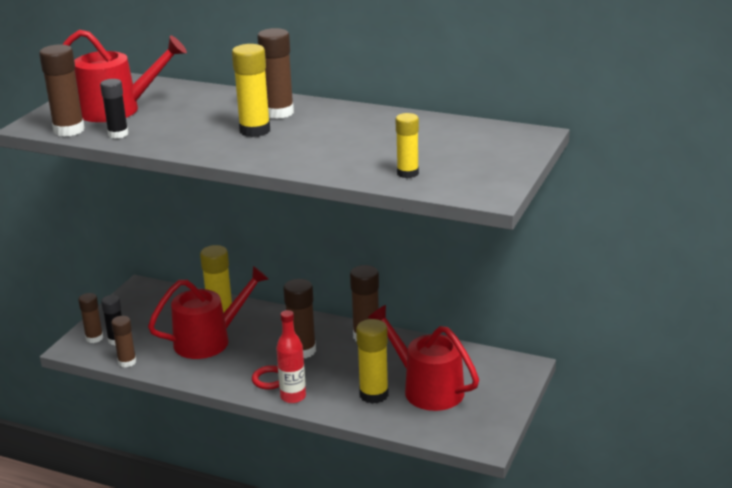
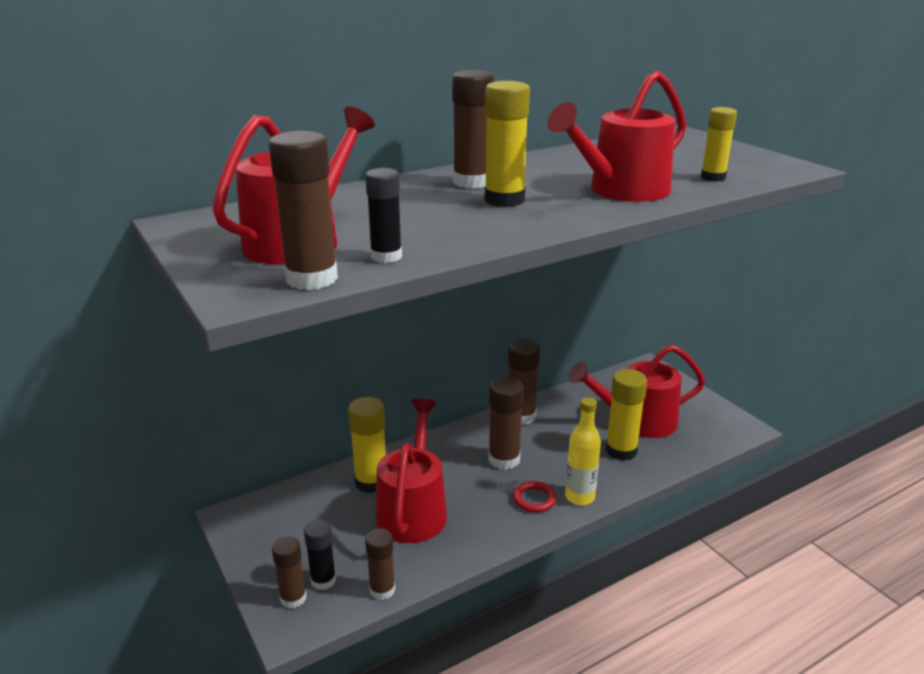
camera: 55 degrees left, 0 degrees up
red bottle [276,310,306,403] -> yellow bottle [565,397,601,505]
none -> red watering can [547,71,686,202]

